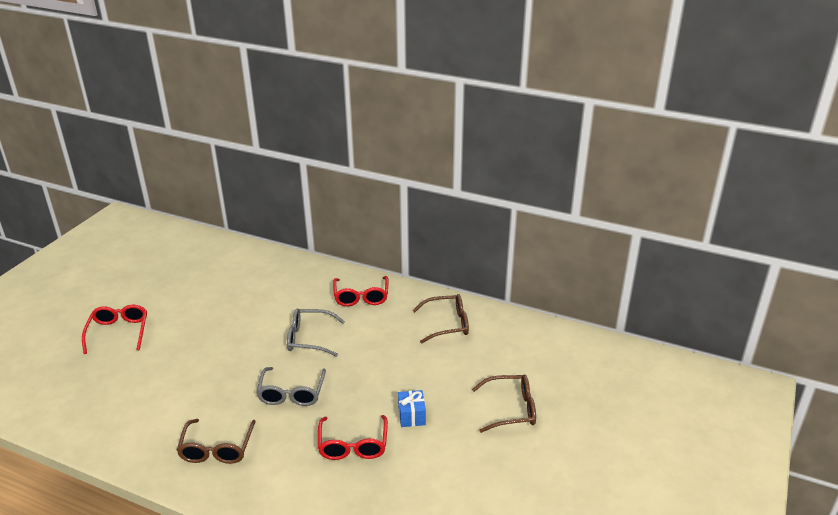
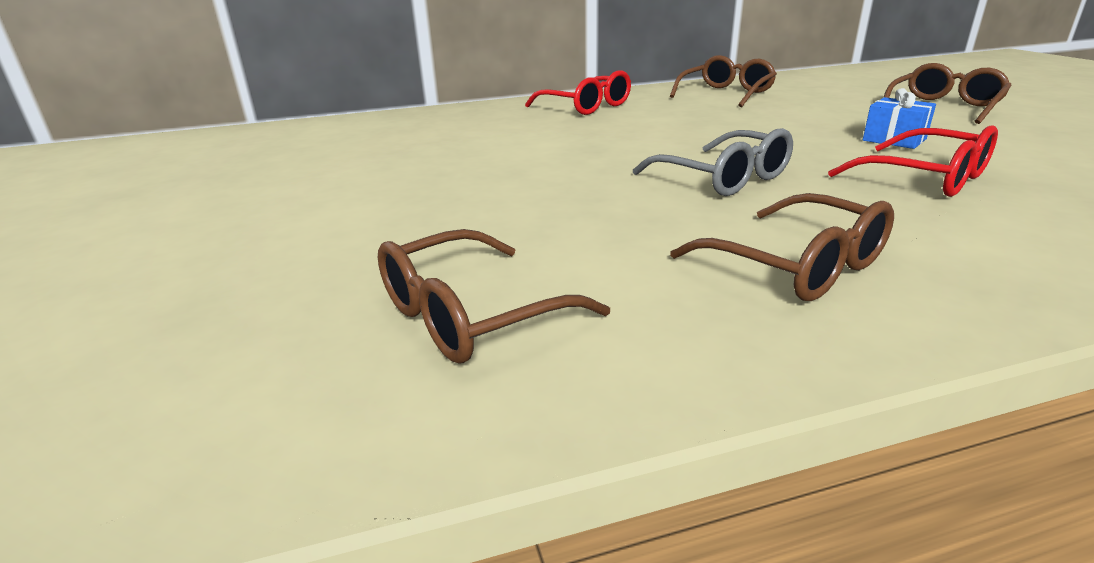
camera: 40 degrees left, 5 degrees down
red glasses [82,305,147,354] -> none
grey glasses [287,308,345,357] -> none
none -> brown glasses [378,229,610,364]

